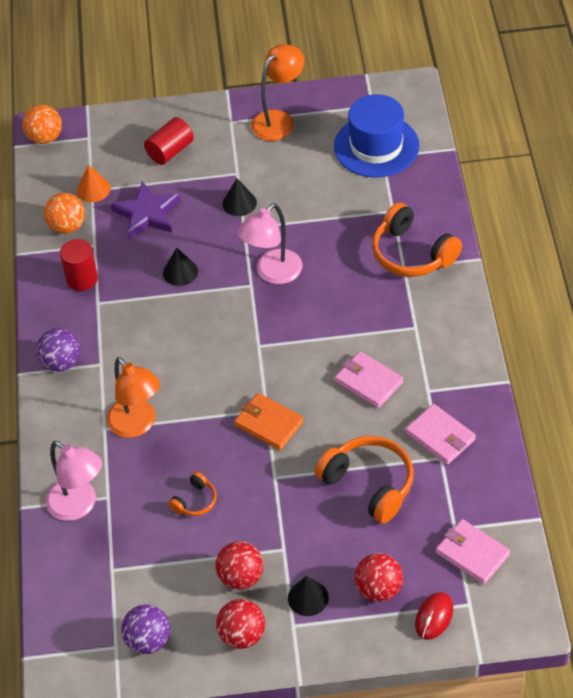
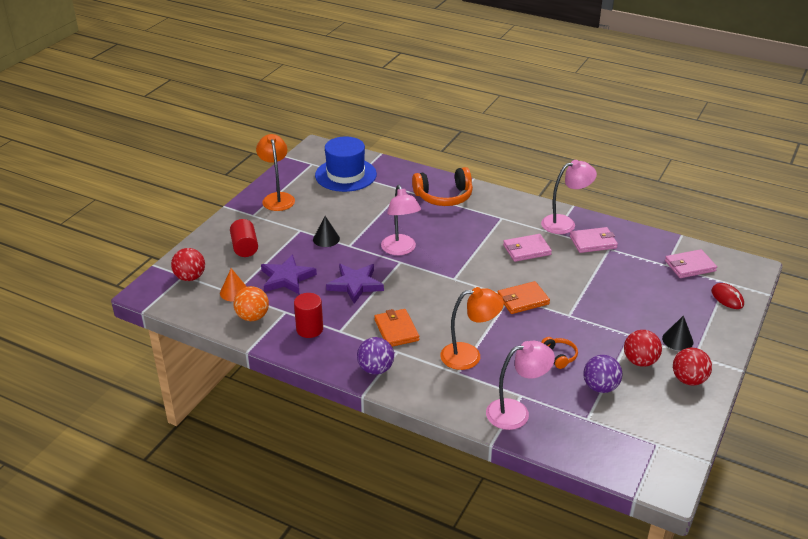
camera: 60 degrees left, 15 degrees down
orange ball [22,105,62,144] -> none
purple ball [121,605,170,654] -> purple ball moved to [583,355,622,393]
black cone [163,247,198,286] -> purple star [326,264,384,304]
orange headphones [315,436,414,523] -> none
red ball [355,553,403,602] -> red ball moved to [171,248,205,281]
none -> orange wallet [374,309,419,347]
none -> pink lamp [541,160,597,234]

